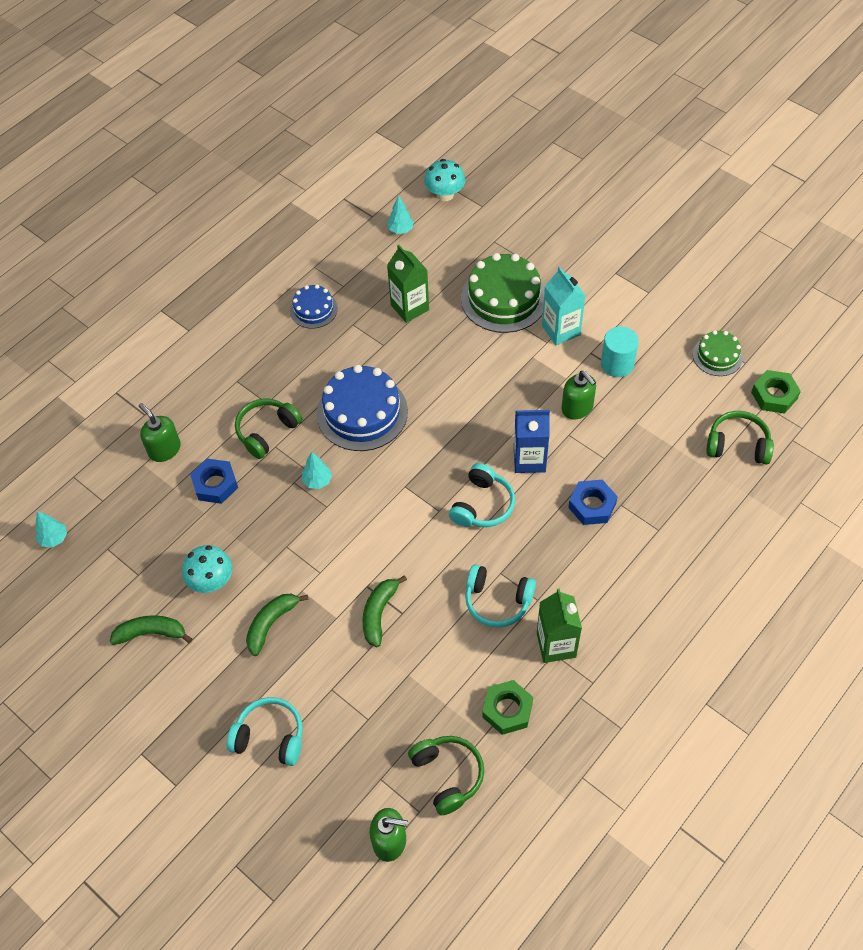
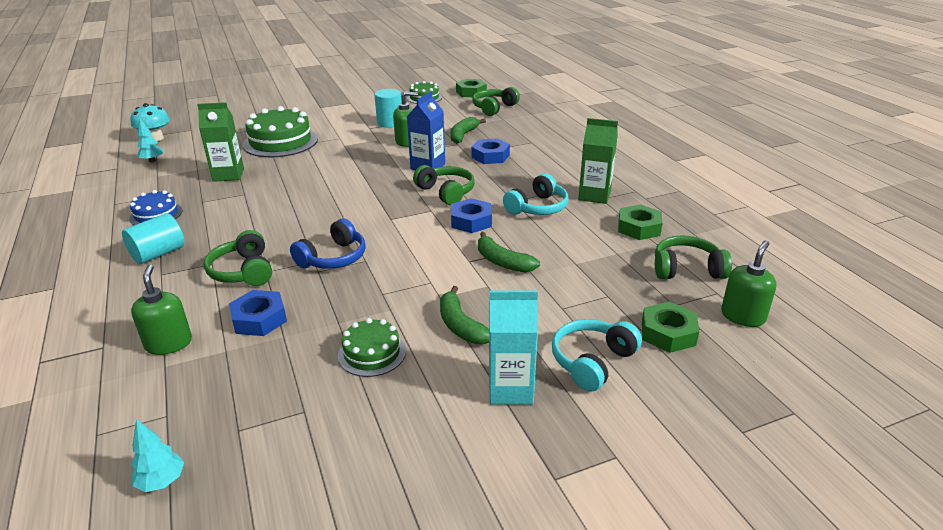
camera: 65 degrees left, 25 degrees down
green banana [110,615,192,645] -> green banana moved to [451,117,486,144]
green soap dispenser [139,403,181,462] -> green soap dispenser turned 90 degrees clockwise [131,264,192,355]
turquoise mushroom [182,545,232,593] -> green cake [338,318,406,377]
turquoise tree [302,452,332,489] -> blue headphones [290,219,366,269]
blue cake [317,365,408,451] -> none
turquoise headphones [449,463,515,527] -> green headphones [413,165,475,205]
turquoise carton [542,267,586,345] -> turquoise carton moved to [489,290,538,404]
none -> turquoise cylinder [122,213,184,264]
none -> blue nut [451,198,492,233]
none -> green nut [642,302,699,353]

